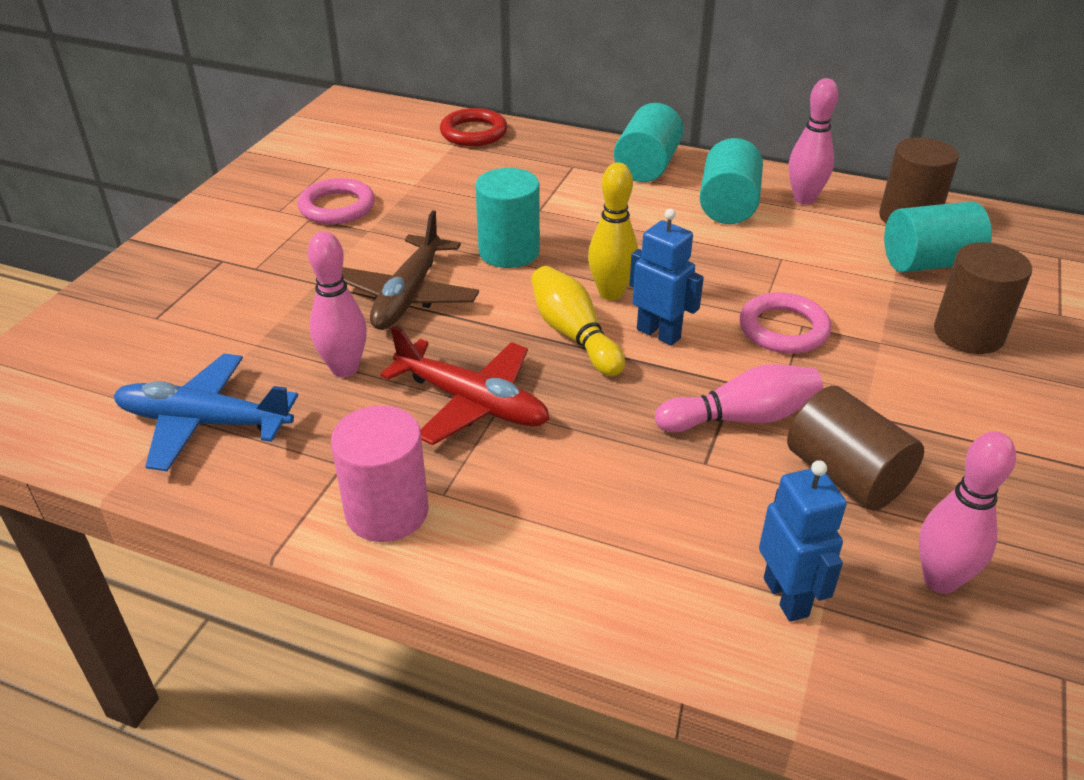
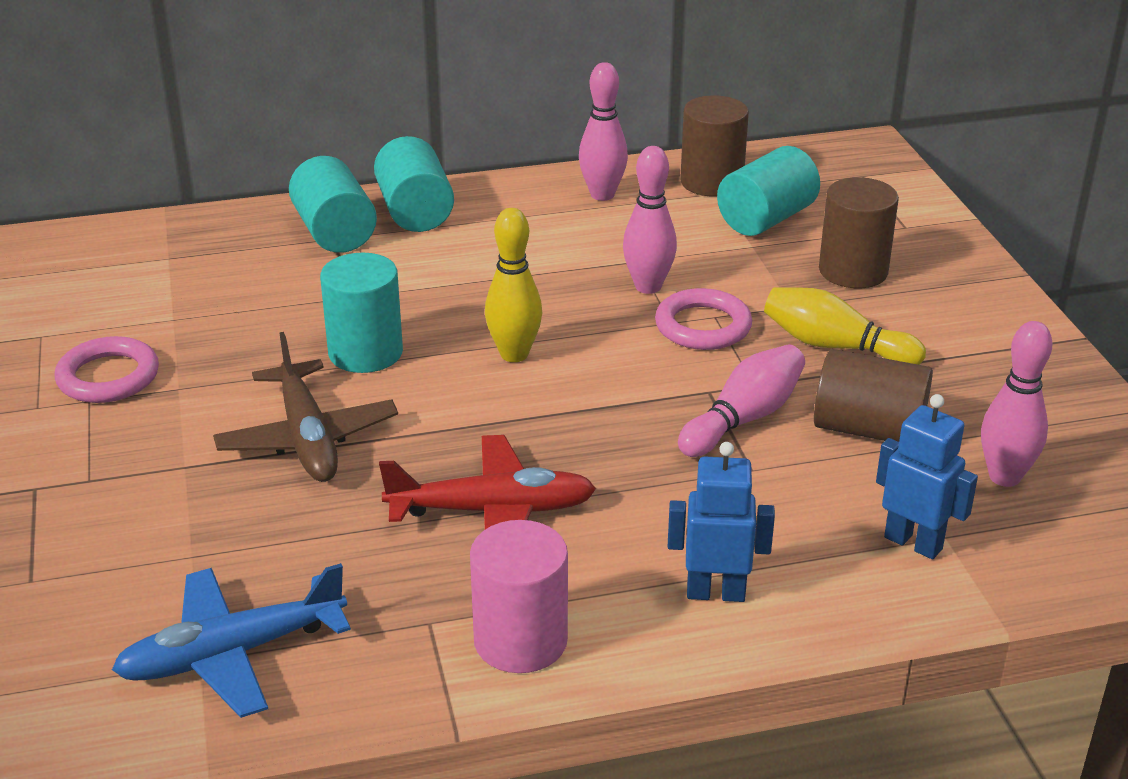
camera: 35 degrees left, 5 degrees down
pink bowling pin [308,231,367,377] -> pink bowling pin moved to [623,146,677,294]
red ring [440,108,508,146] -> none
yellow bowling pin [531,266,625,376] -> yellow bowling pin moved to [764,287,926,365]
blue robot [629,209,704,346] -> blue robot moved to [668,442,775,602]
turquoise cylinder [700,138,763,224] -> turquoise cylinder moved to [289,156,377,253]

